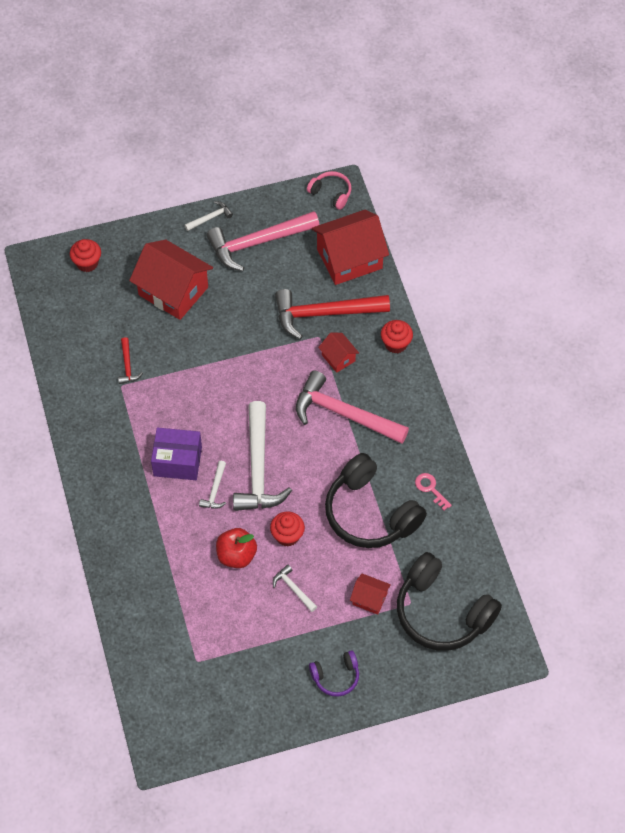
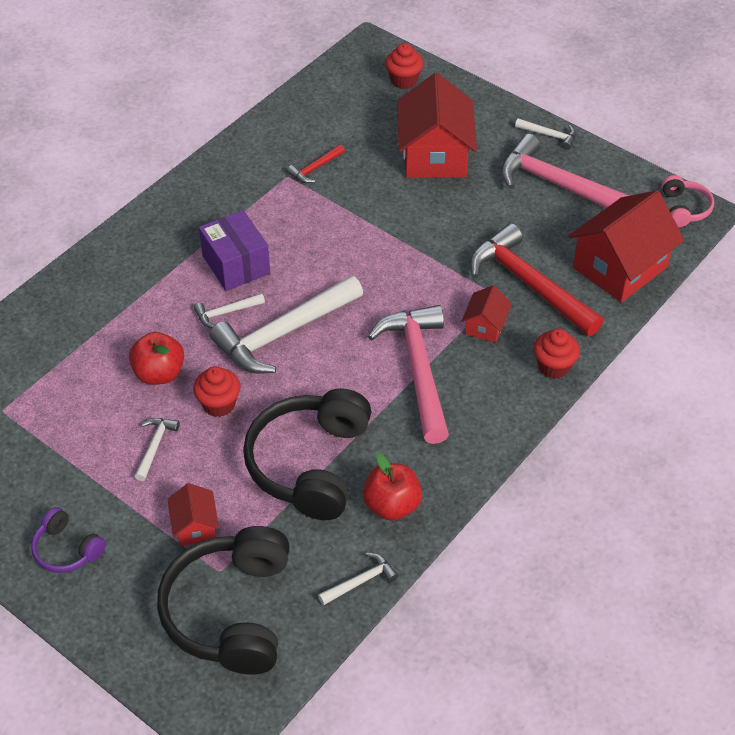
camera: 55 degrees right, 10 degrees down
red house [312,210,389,285] -> red house turned 75 degrees counterclockwise [568,190,684,302]
pink key [415,473,452,510] -> red apple [362,453,422,521]
none -> white hammer [318,553,398,605]

